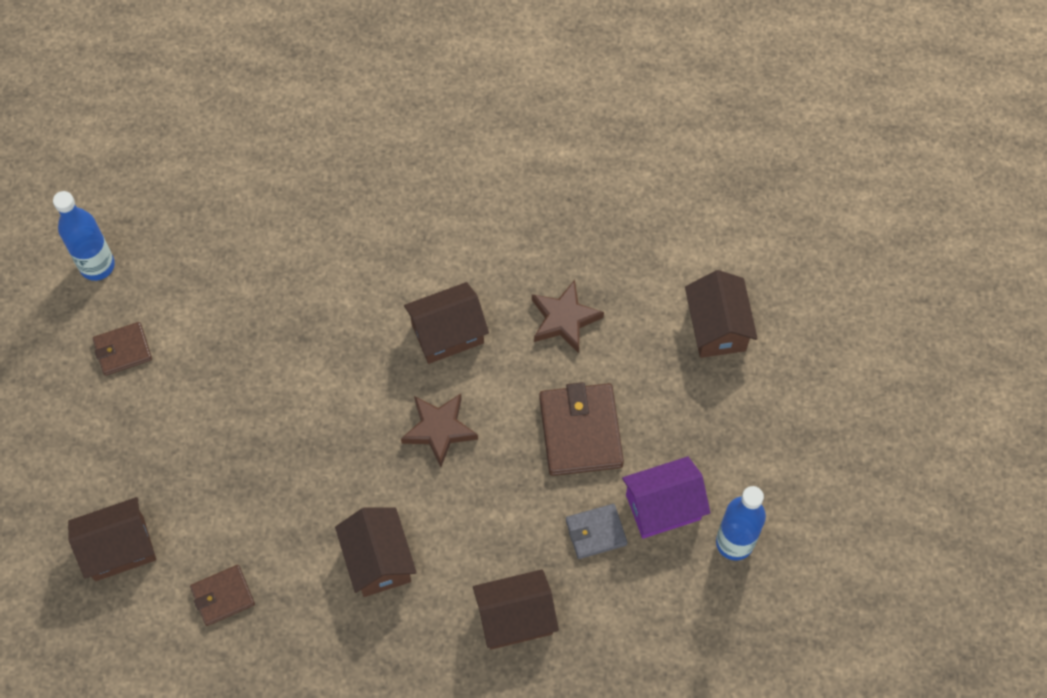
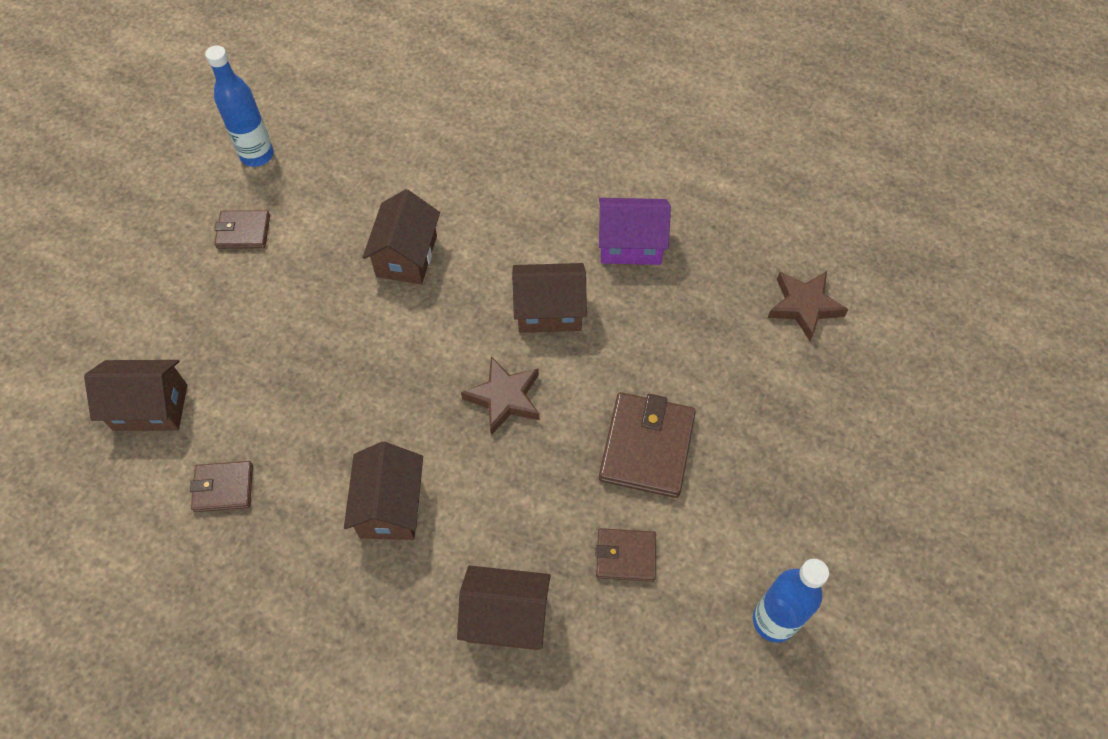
camera: 20 degrees right, 5 degrees down
brown star [532,280,604,353] -> brown star moved to [768,271,849,341]
grey wallet [566,504,627,559] -> brown wallet [595,528,656,582]
purple house [622,456,710,539] -> purple house moved to [599,198,671,265]
brown house [685,270,758,358] -> brown house moved to [363,189,440,285]

